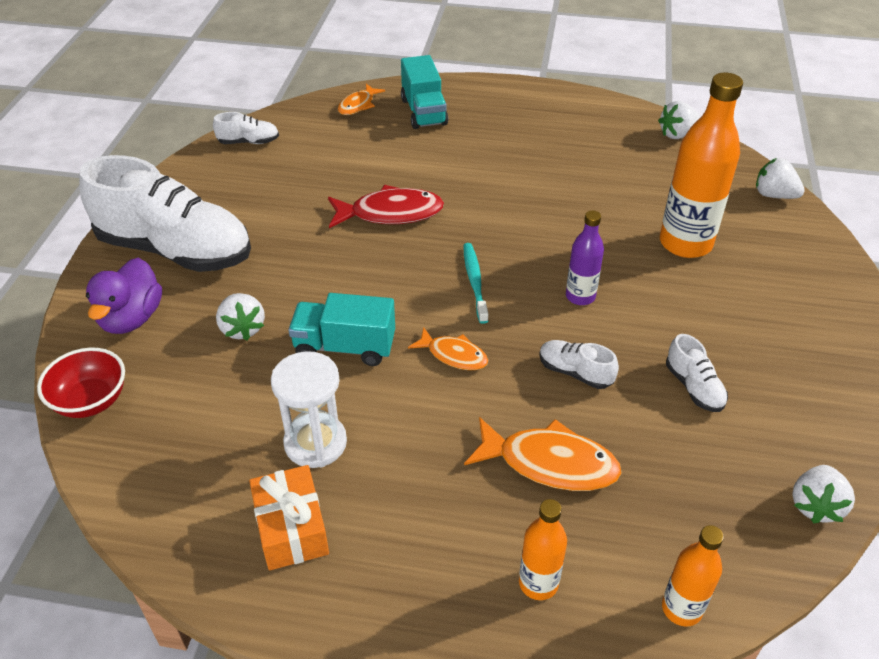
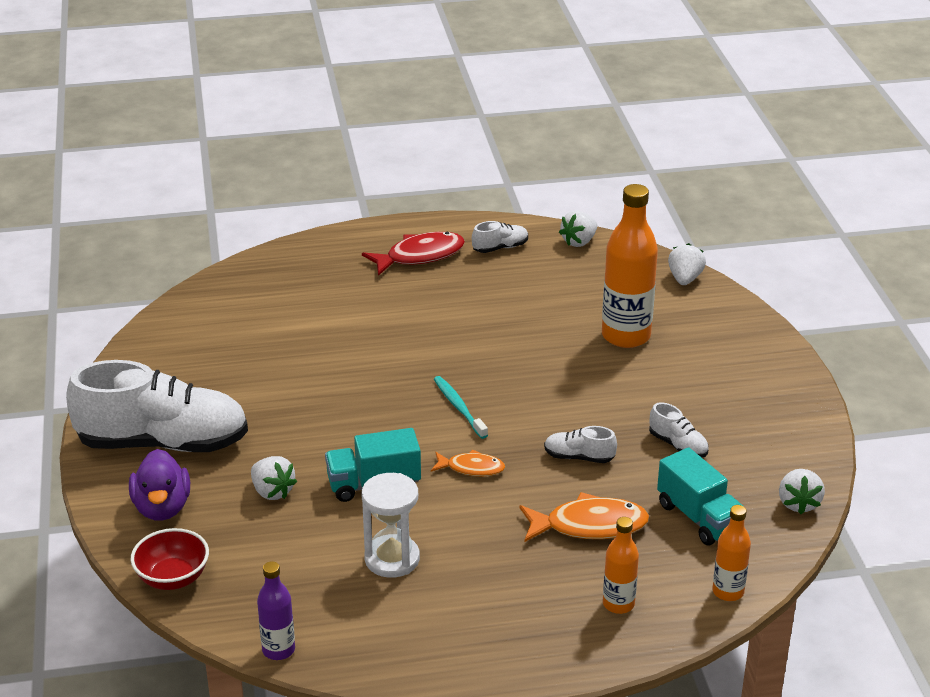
camera: 20 degrees left, 10 degrees down
white shoe [213,112,279,144] -> white shoe moved to [472,221,528,253]
orange gift [249,465,329,570] -> none
red fish [328,185,444,228] -> red fish moved to [362,232,465,276]
orange fish [338,84,385,115] -> none
turquoise truck [401,55,448,129] -> turquoise truck moved to [657,447,743,545]
purple bottle [566,210,604,305] -> purple bottle moved to [257,561,295,660]
white strawberry [756,158,805,199] -> white strawberry turned 90 degrees clockwise [668,243,706,285]

